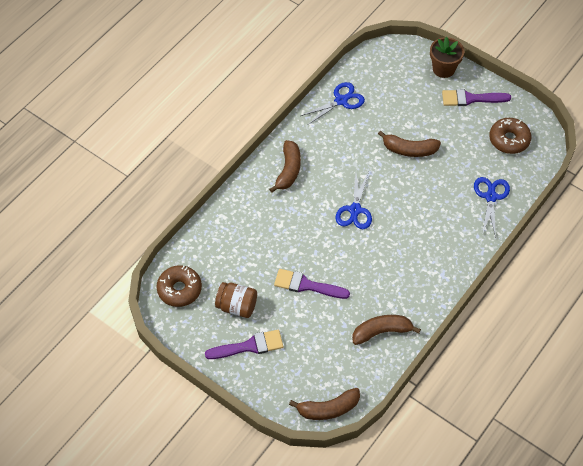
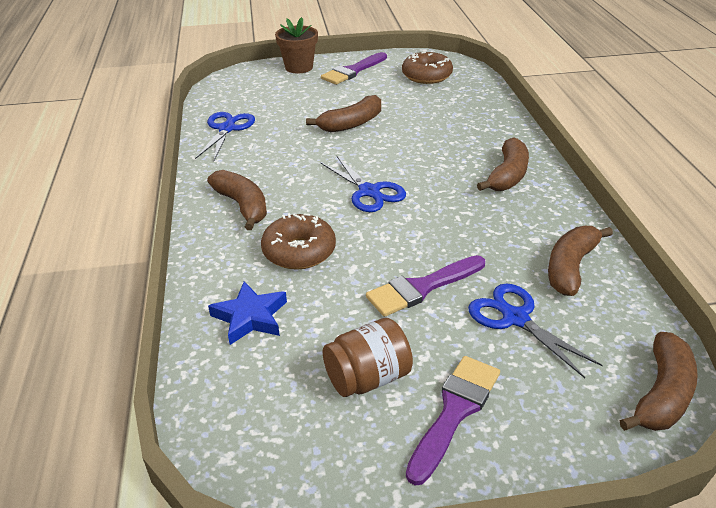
camera: 45 degrees left, 20 degrees down
brown donut [156,265,202,307] -> brown donut moved to [261,213,336,270]
blue scissors [474,177,510,238] -> blue scissors moved to [468,283,603,378]
none -> blue star [208,281,287,345]
none -> brown banana [477,137,529,191]

